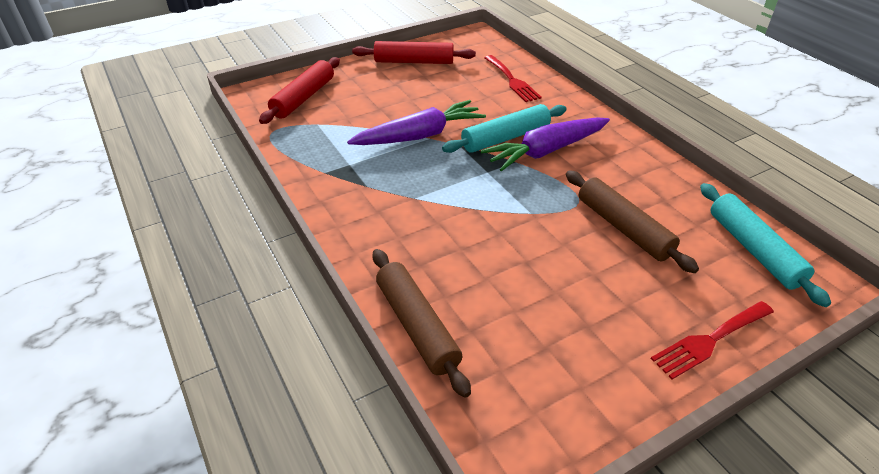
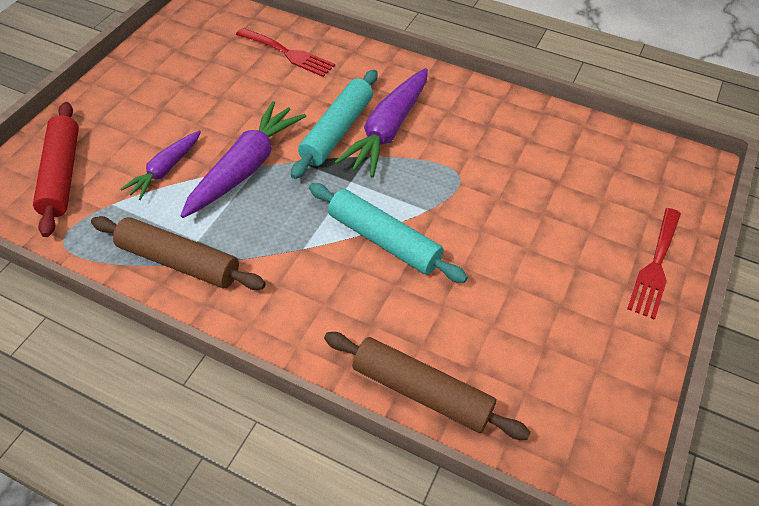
camera: 35 degrees left, 10 degrees up
red rolling pin [352,41,476,64] -> none
brown rolling pin [566,170,699,273] -> brown rolling pin moved to [91,216,266,290]
turquoise rolling pin [700,183,831,307] -> turquoise rolling pin moved to [309,183,468,283]
none -> purple carrot [120,130,201,200]

